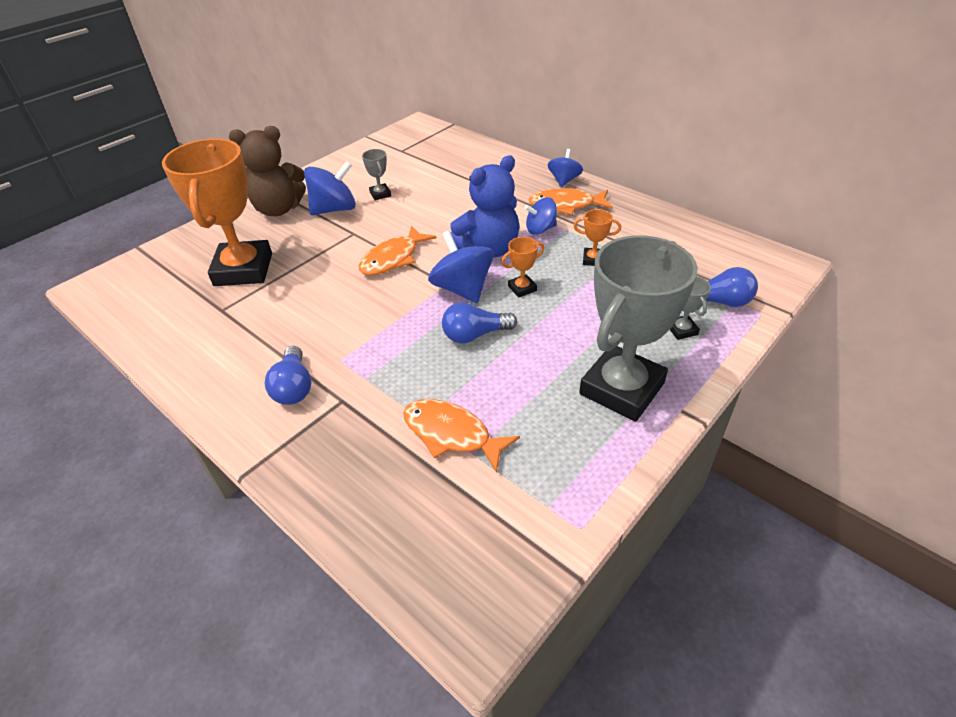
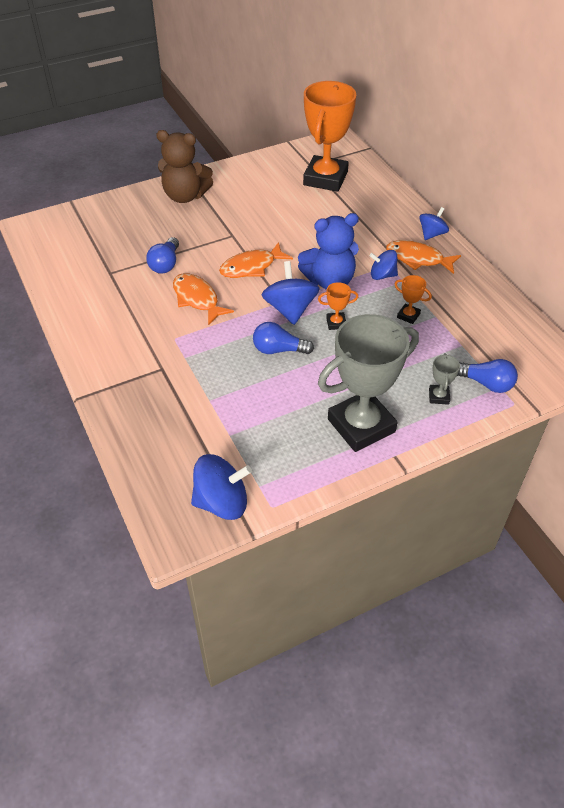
camera: 20 degrees right, 5 degrees up
orange trophy [162,139,272,286] -> orange trophy moved to [303,81,356,192]
blue light bulb [265,346,311,405] -> blue light bulb moved to [146,237,179,274]
blue spinning top [304,161,356,215] -> blue spinning top moved to [191,454,252,520]
grey trophy [362,149,391,200] -> none
orange fish [403,399,520,473] -> orange fish moved to [173,273,234,325]

